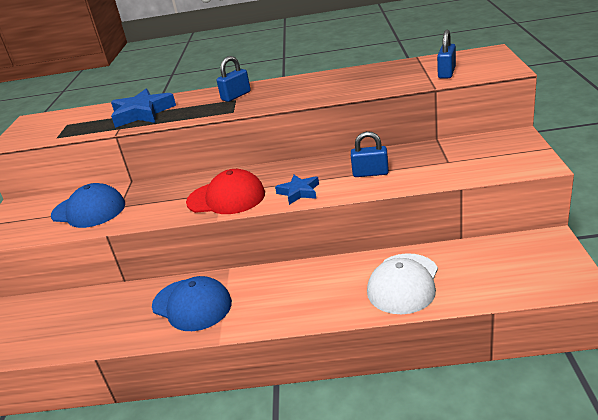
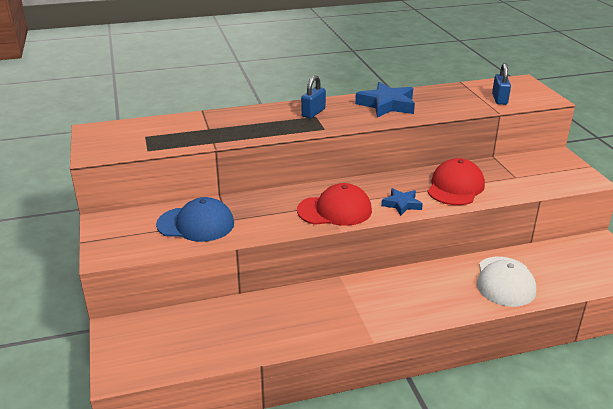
camera: 20 degrees left, 0 degrees up
blue star [111,89,176,128] -> blue star moved to [355,82,415,117]
blue cap [152,276,232,331] -> none
blue padlock [351,131,389,177] -> red cap [428,158,485,205]

